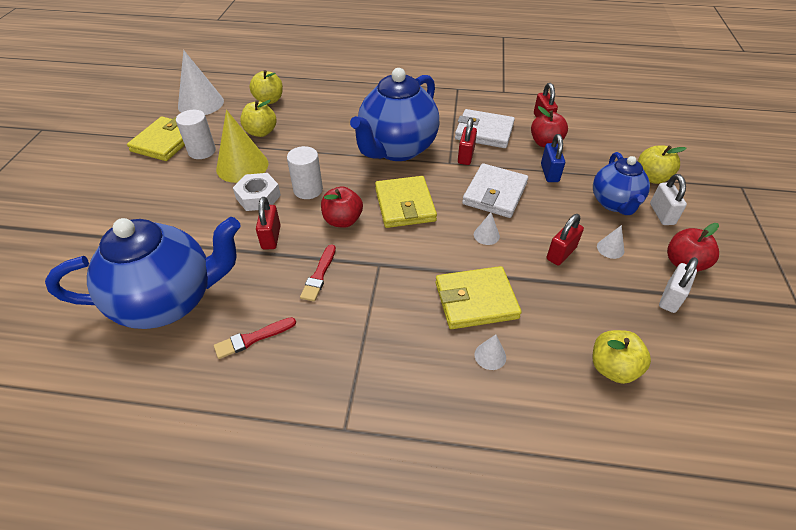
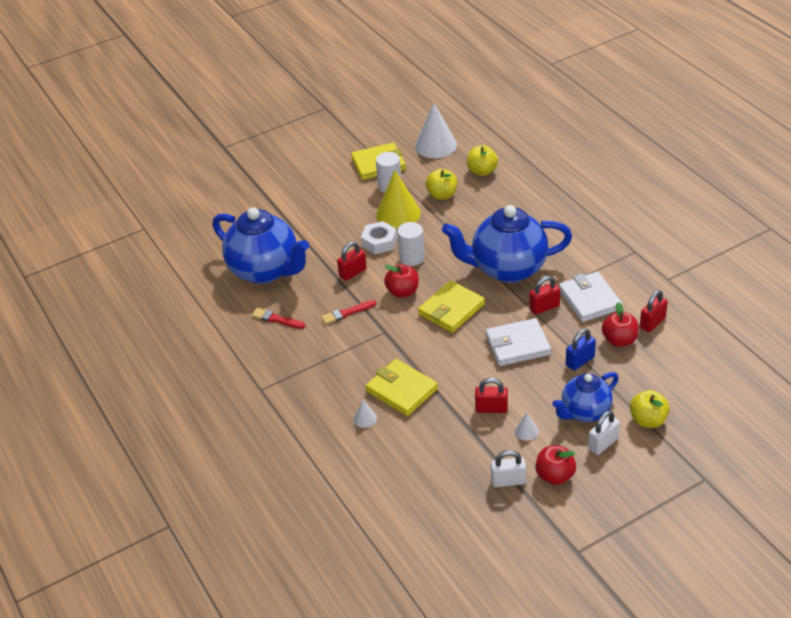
camera: 55 degrees right, 5 degrees down
white cone [474,212,500,245] -> none
yellow apple [593,330,651,384] -> none

